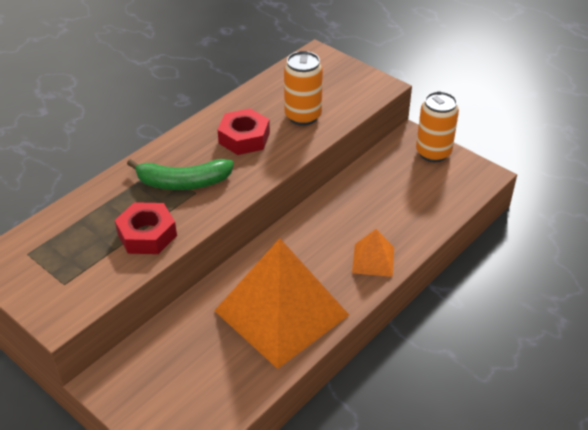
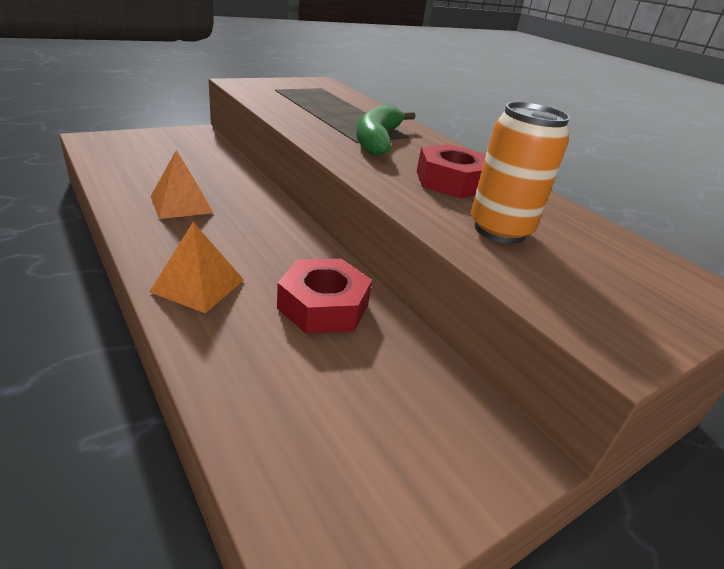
camera: 100 degrees right, 10 degrees down
red nut [115,202,177,254] -> red nut moved to [277,259,372,334]
orange pyramid [214,238,349,369] -> orange pyramid [151,150,213,219], size x0.44
orange can [416,91,459,162] -> none

